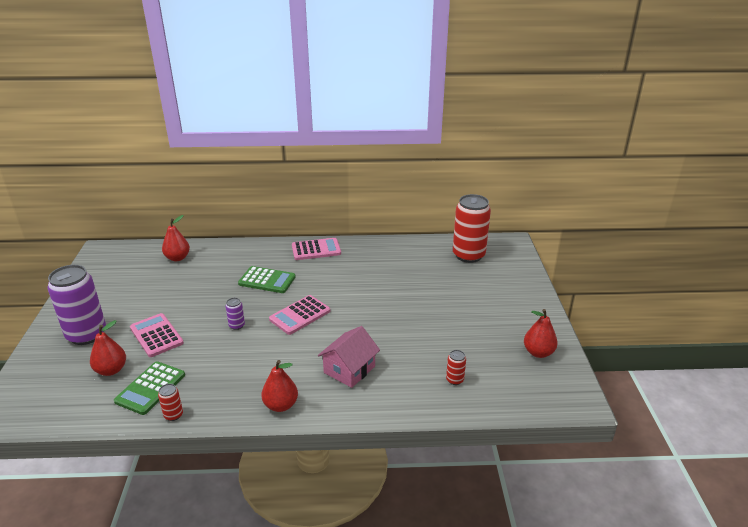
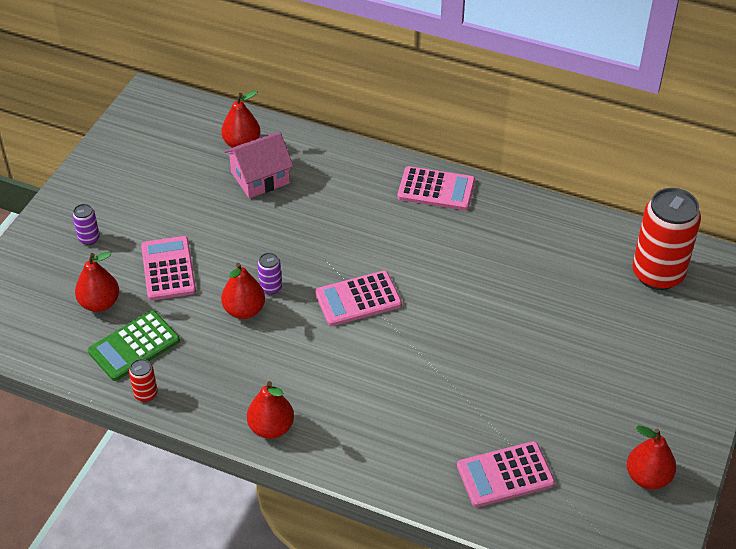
camera: 25 degrees right, 15 degrees up
purple can [47,265,106,345] -> purple can [73,204,100,245], size x0.42
green calculator [238,266,296,293] -> none
pink house [318,326,380,388] -> pink house moved to [224,132,294,198]
red can [446,350,466,385] -> pink calculator [457,441,555,507]
none -> red pear [221,263,265,319]

